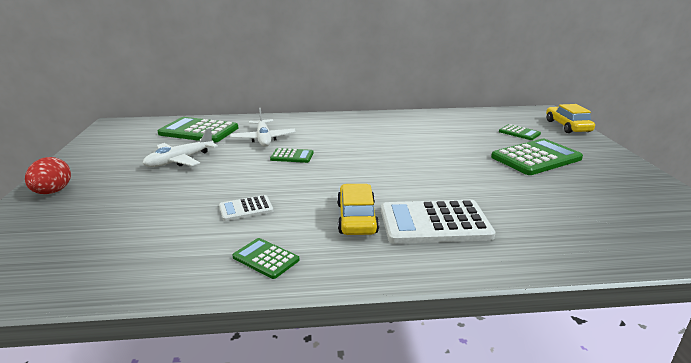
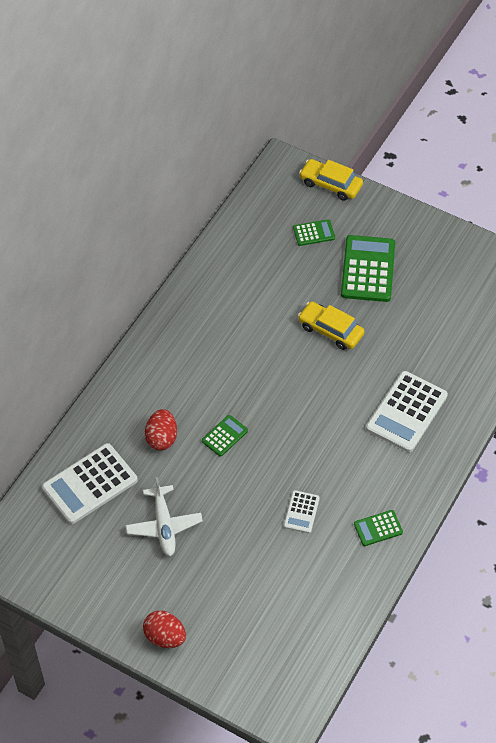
camera: 55 degrees left, 30 degrees up
green calculator [158,117,238,143] -> white calculator [42,443,138,524]
white plane [231,108,296,147] -> red egg [145,409,177,450]
yellow car [337,184,379,235] -> yellow car moved to [298,301,365,350]

